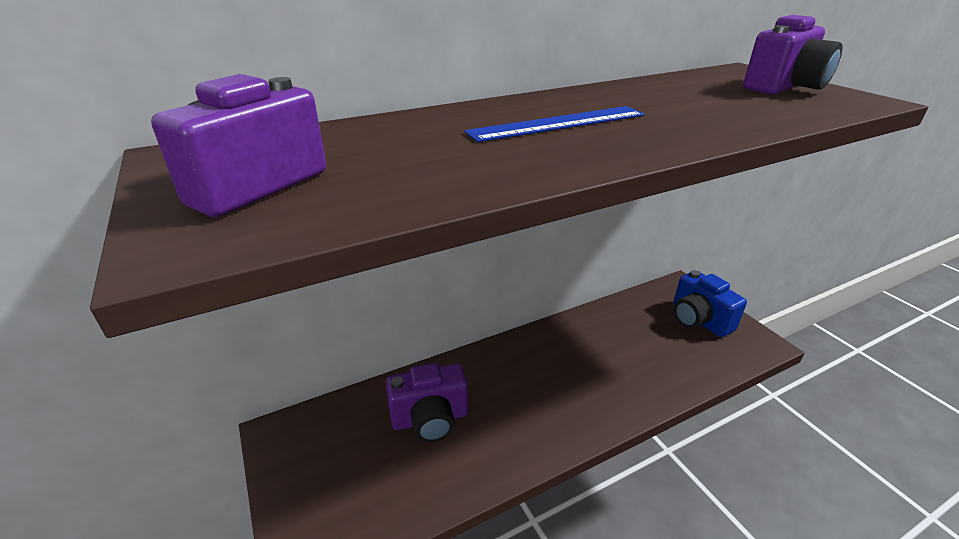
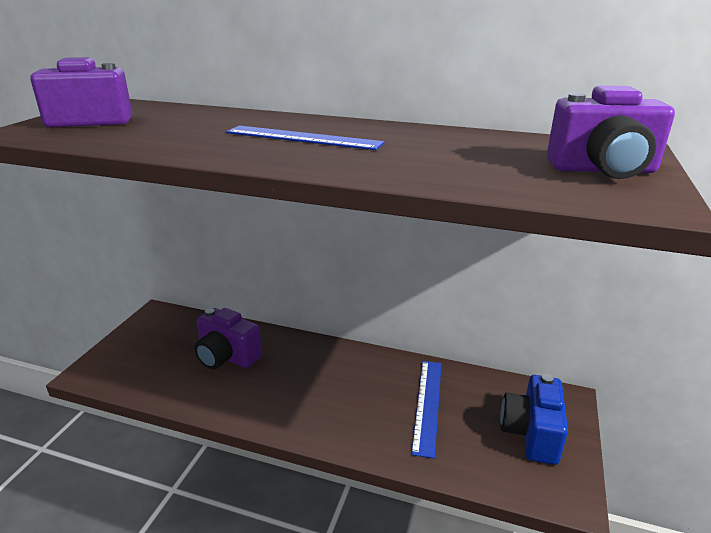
camera: 45 degrees right, 5 degrees down
none -> blue ruler [411,361,442,458]

